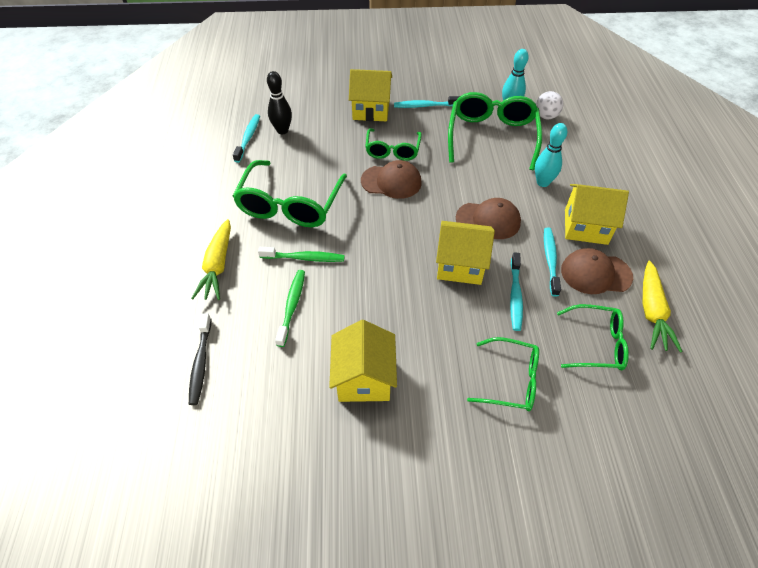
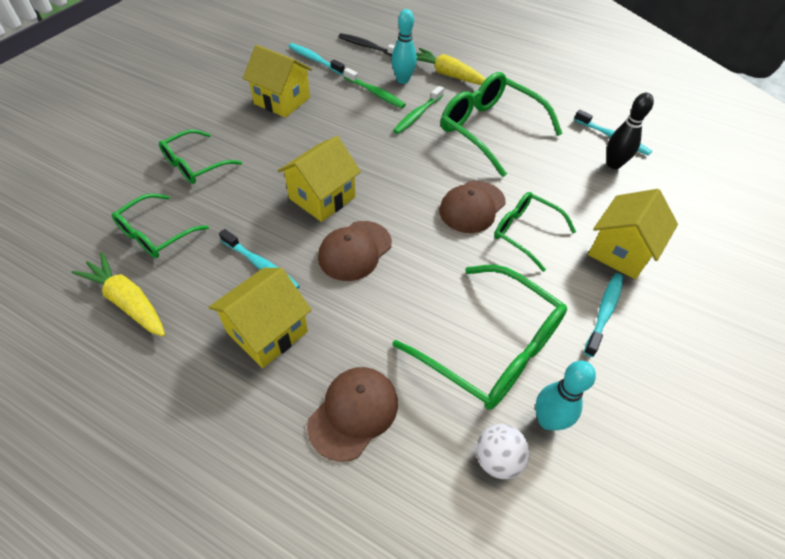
camera: 120 degrees right, 0 degrees up
turquoise toothbrush [510,252,523,331] -> turquoise toothbrush moved to [288,43,345,75]
turquoise bowling pin [535,123,567,187] -> turquoise bowling pin moved to [391,9,417,84]
brown cap [561,248,633,294] -> brown cap moved to [307,367,398,462]

